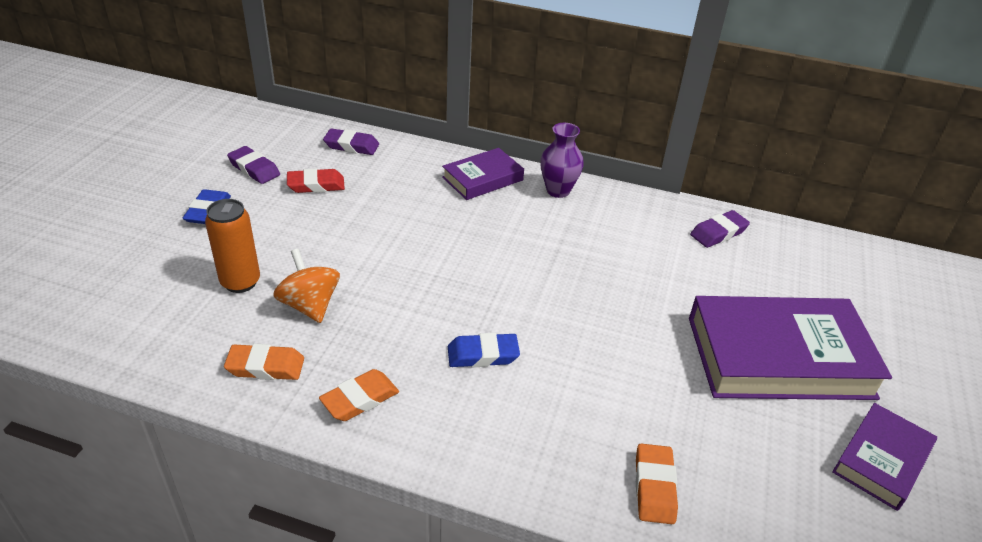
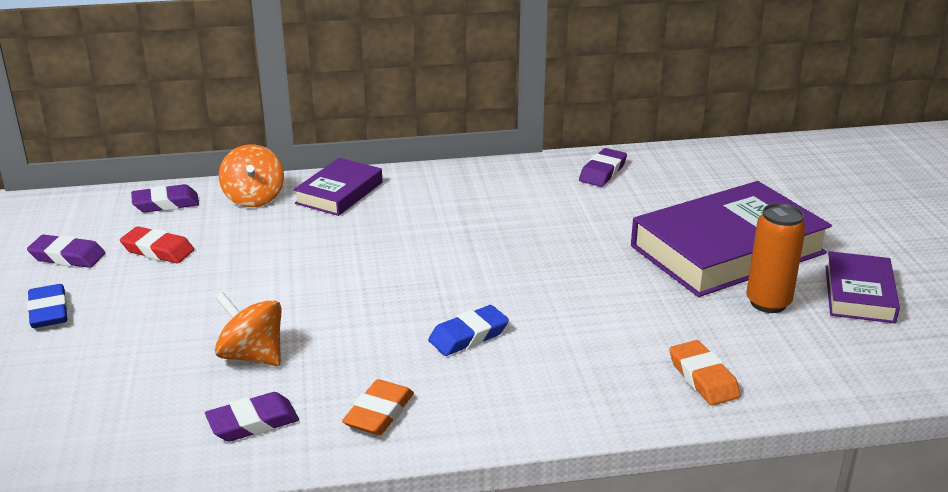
camera: 25 degrees left, 10 degrees down
orange can [205,199,260,293] -> orange can moved to [746,203,806,313]
orange eraser [224,344,304,380] -> purple eraser [205,392,299,442]
red eraser [287,168,345,193] -> red eraser turned 60 degrees clockwise [120,226,194,263]
purple vase [540,123,584,198] -> none
none -> orange spinning top [219,144,284,207]

